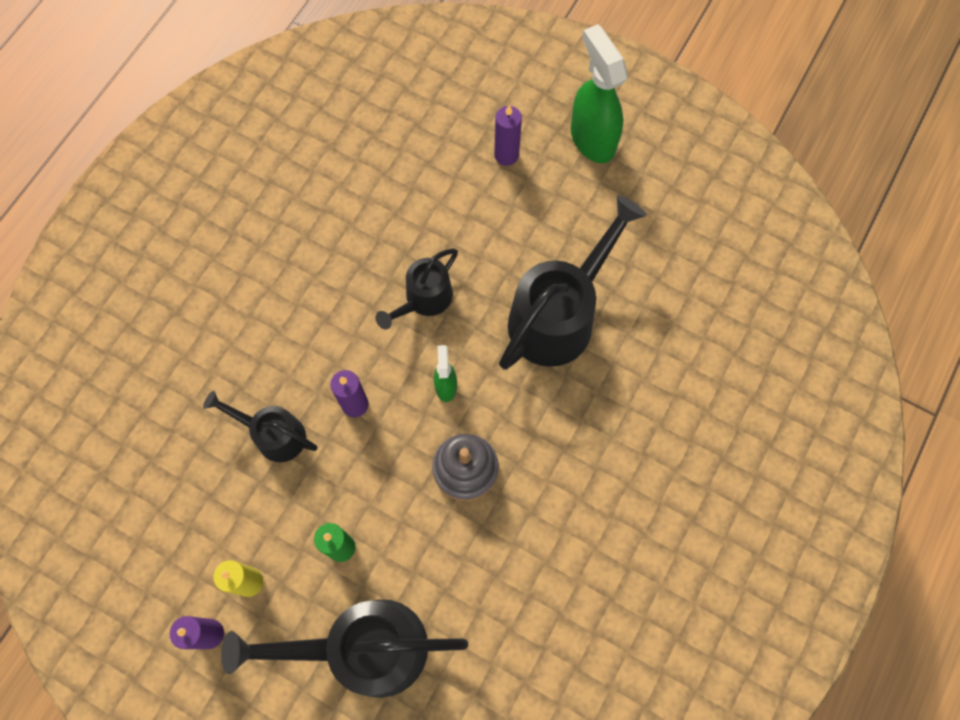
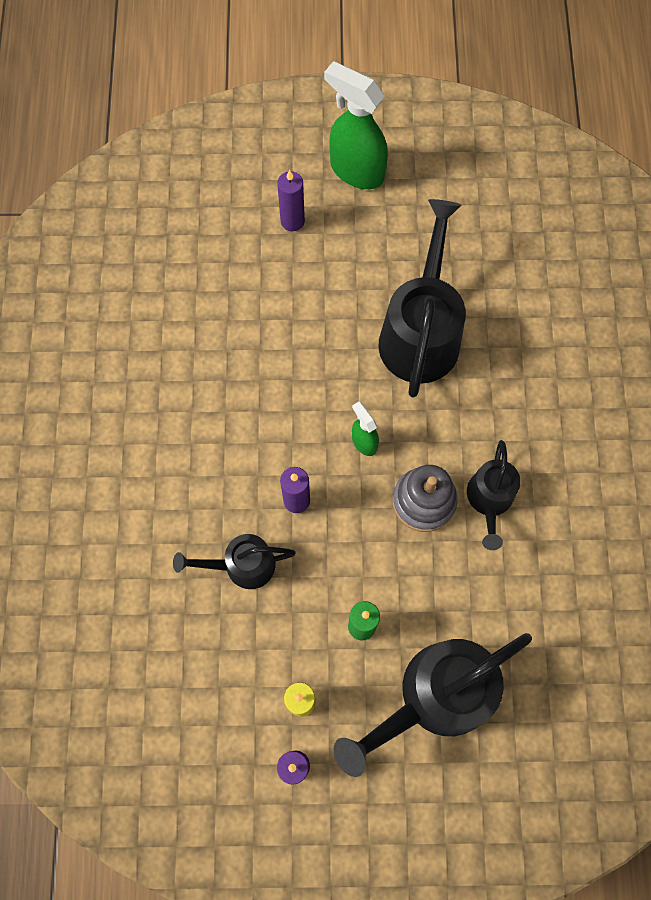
camera: 30 degrees left, 0 degrees up
black watering can [376,248,458,329] -> black watering can moved to [467,440,521,550]

